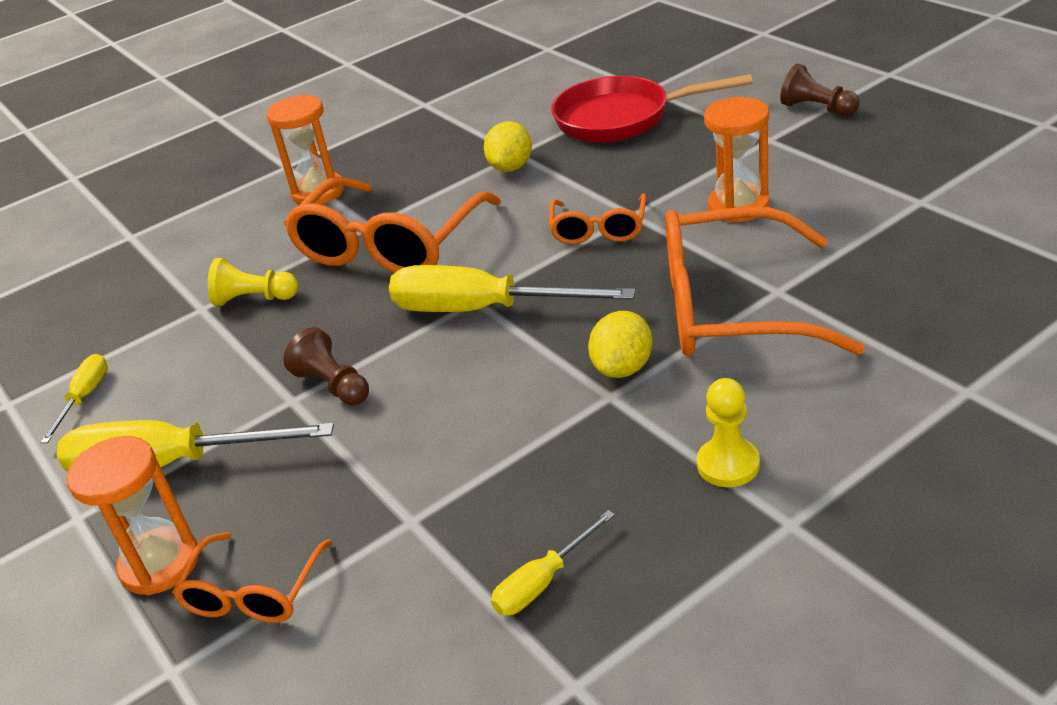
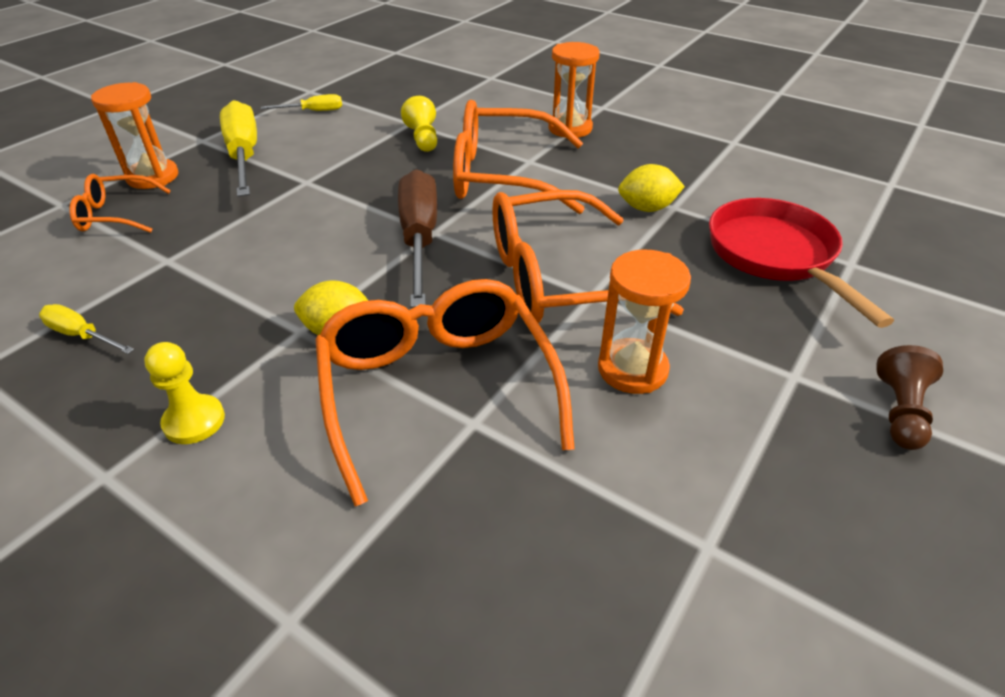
camera: 65 degrees right, 5 degrees up
brown pawn [283,327,369,405] -> none
yellow screwdriver [389,265,635,312] -> brown screwdriver [398,169,437,308]
orange glasses [549,193,646,244] -> orange glasses [492,190,684,323], size x1.92

